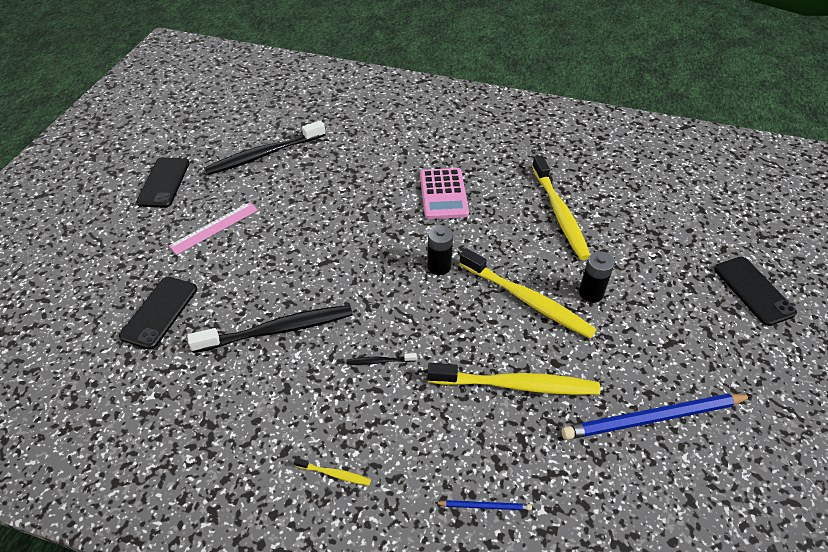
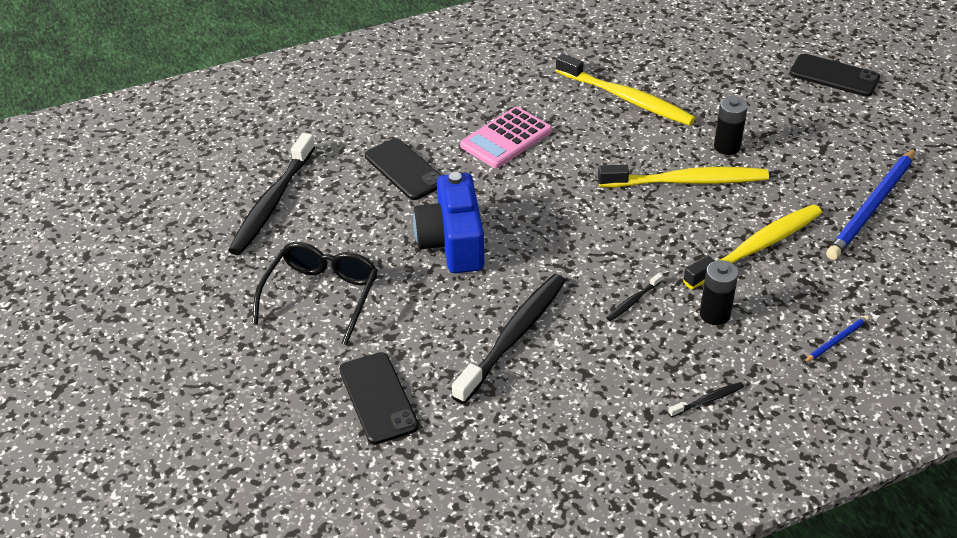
camera: 40 degrees left, 5 degrees down
black phone [136,157,189,208] -> black phone moved to [365,138,441,200]
pink ruler [169,202,258,255] -> black glasses [252,242,378,345]
yellow toothbrush [294,458,371,485] -> black toothbrush [668,382,744,417]
pink calculator [420,168,469,219] -> pink calculator turned 90 degrees clockwise [460,107,552,168]
black battery [427,225,453,275] -> black battery moved to [700,260,739,325]
none -> blue camera [413,172,484,273]

